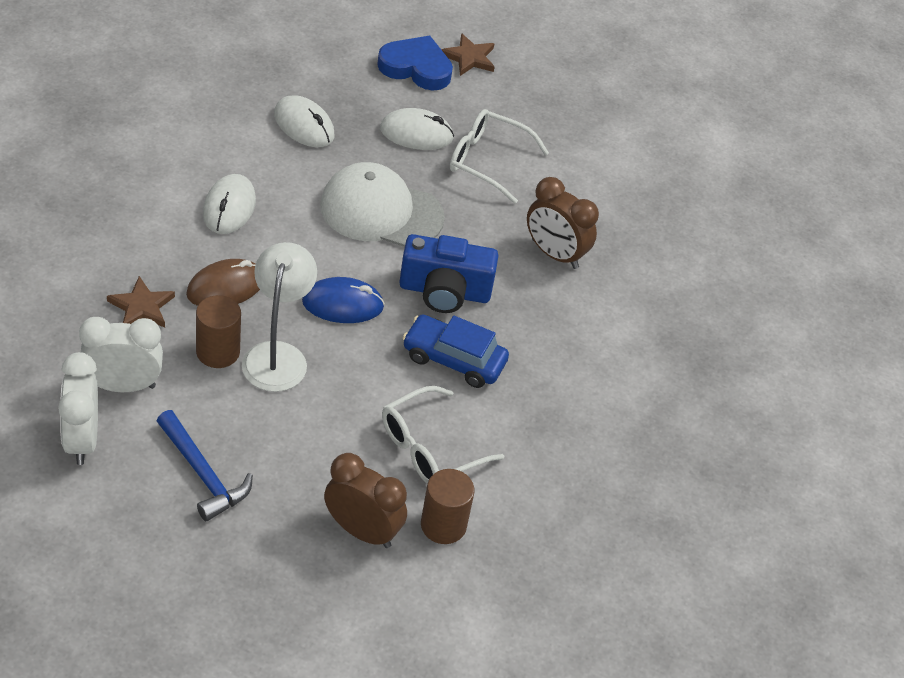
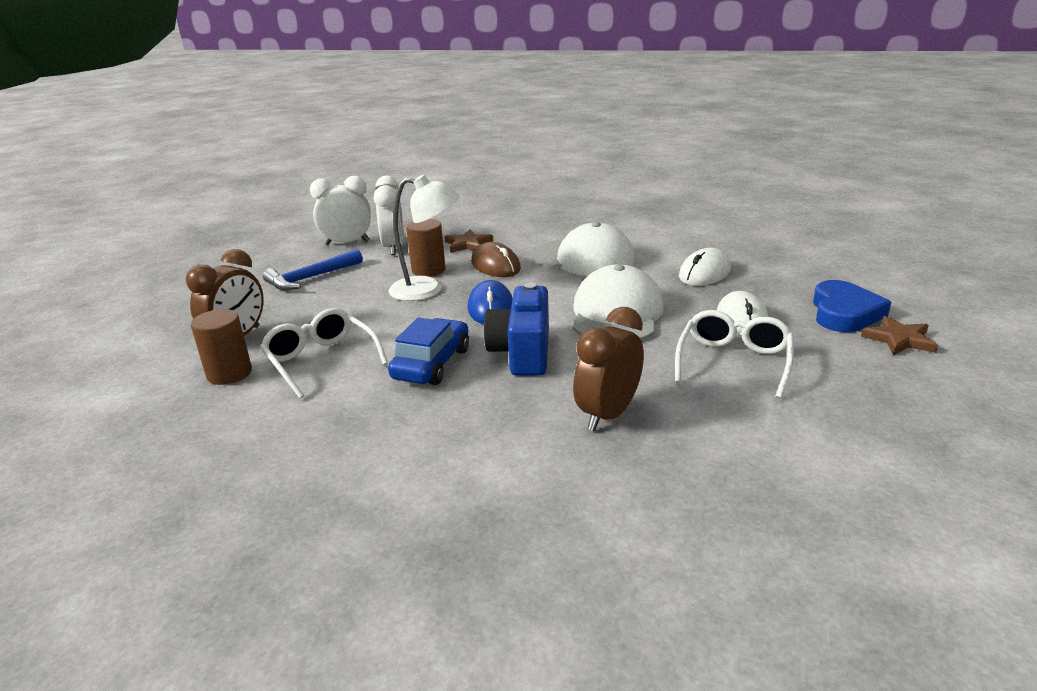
camera: 95 degrees right, 20 degrees down
white mouse [203,174,256,234] -> white cap [532,222,635,276]

